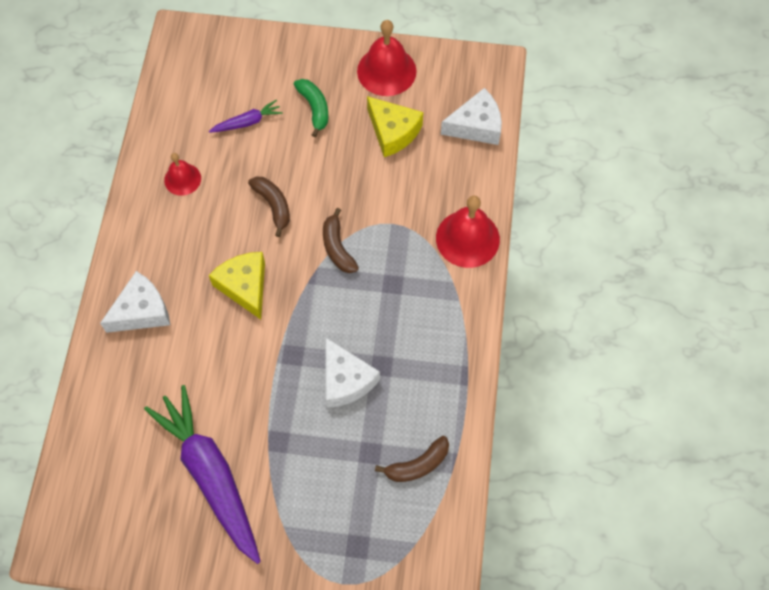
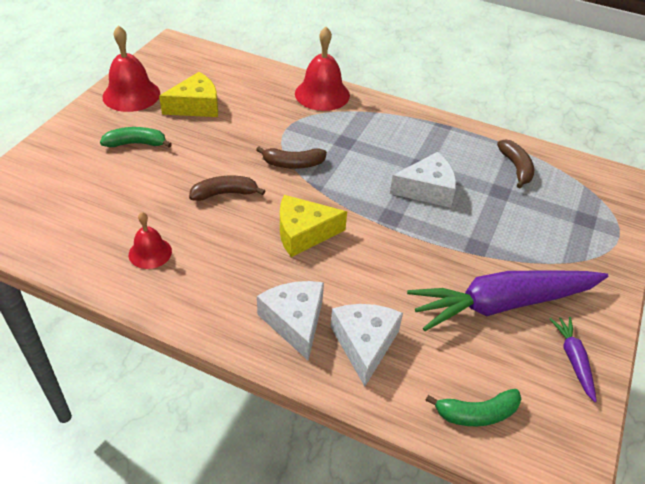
camera: 75 degrees left, 20 degrees down
purple carrot [209,100,283,133] -> purple carrot moved to [550,317,597,402]
white cheese [441,88,502,145] -> white cheese moved to [331,304,403,387]
none -> green banana [425,389,522,426]

